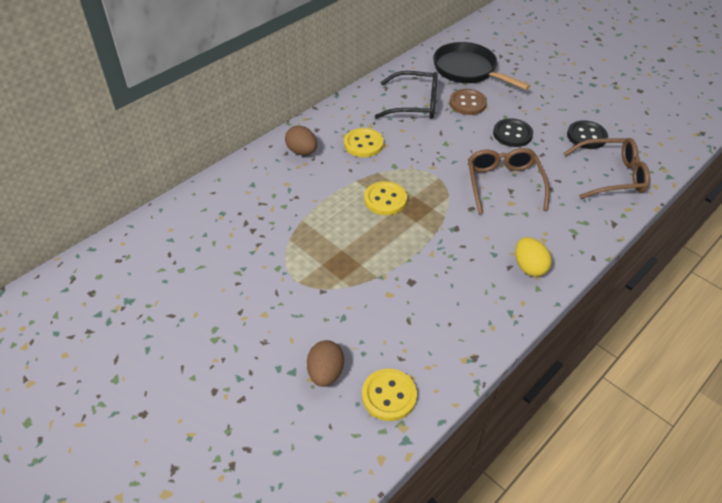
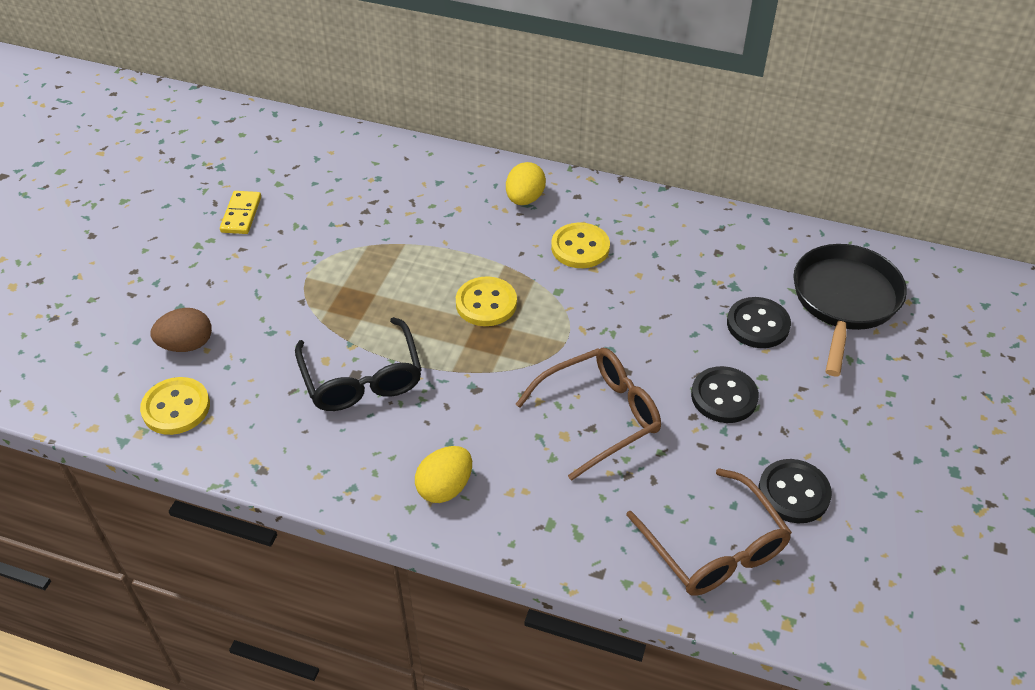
camera: 65 degrees right, 0 degrees up
brown egg [285,125,317,155] -> yellow egg [506,162,546,205]
black glasses [375,71,438,119] -> black glasses moved to [295,317,422,411]
brown button [449,89,487,115] -> black button [727,297,791,348]
none -> yellow domino [220,191,261,234]

